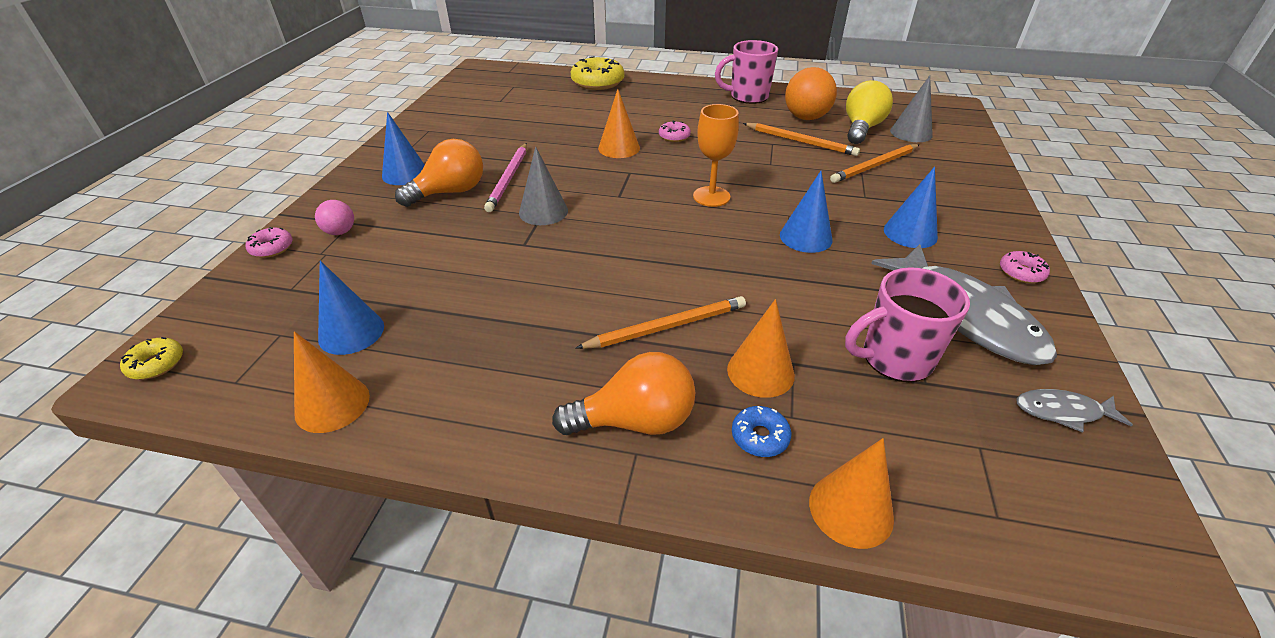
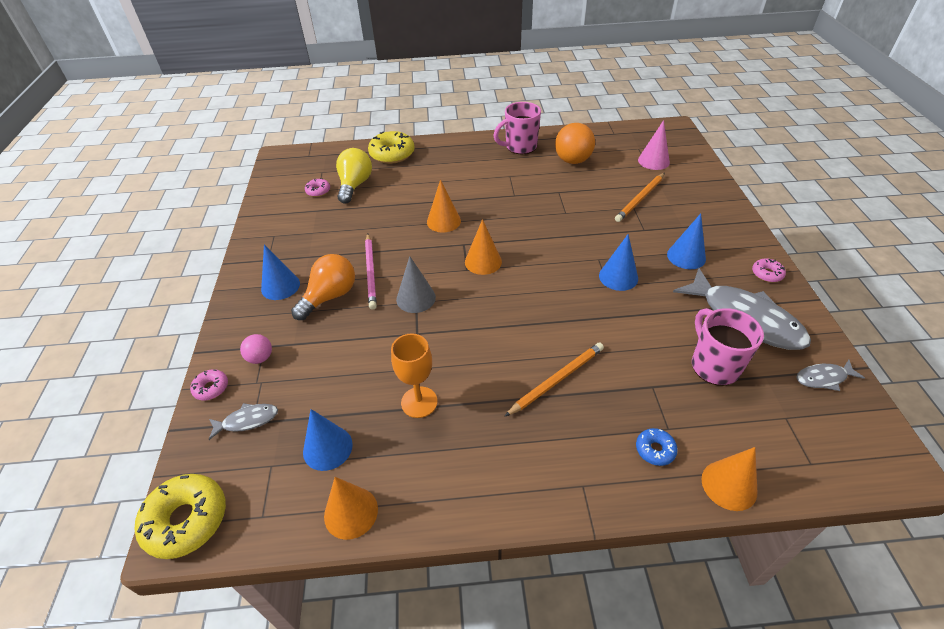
camera: 15 degrees left, 5 degrees up
yellow donut [120,337,183,379] -> yellow donut [135,474,226,559], size x1.97
orange light bulb [552,352,696,435] -> none
pink donut [659,121,691,142] -> pink donut moved to [305,178,330,197]
orange goblet [693,104,739,207] -> orange goblet moved to [391,334,437,418]
orange cone [727,299,795,398] -> orange cone moved to [465,219,502,275]
orange pencil [743,123,860,156] -> none
pink mug [845,267,970,382] -> pink mug turned 105 degrees clockwise [692,308,764,386]
yellow light bulb [846,80,893,144] -> yellow light bulb moved to [336,148,372,203]
grey cone [890,75,933,142] -> pink cone [638,120,670,170]
none -> grey fish [209,403,278,440]

